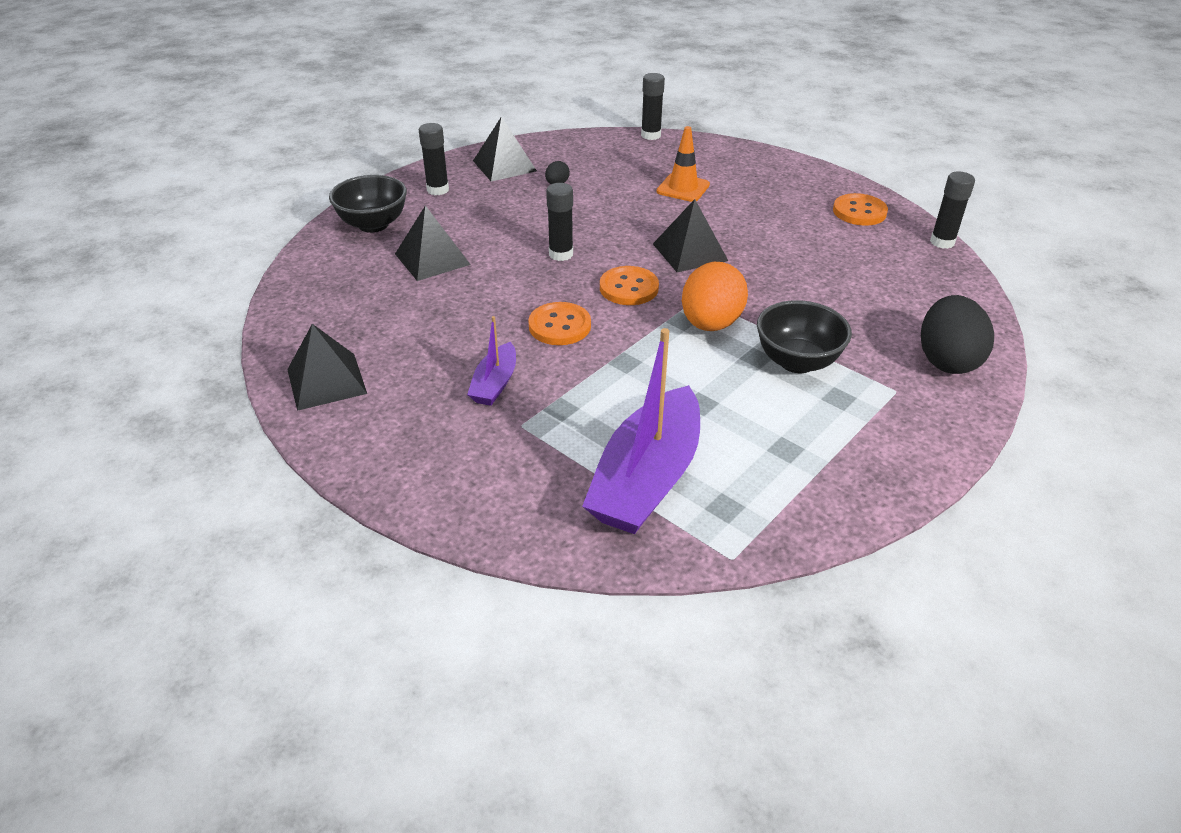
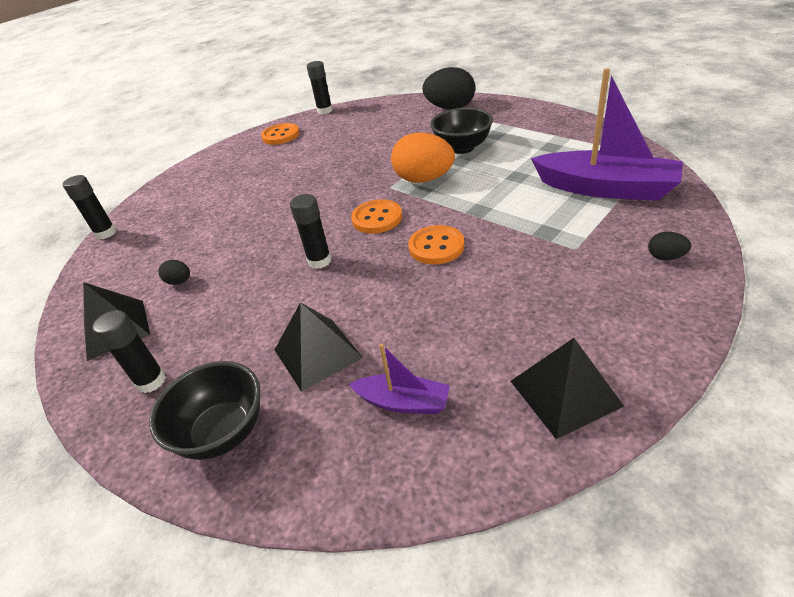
camera: 85 degrees left, 0 degrees up
purple boat [467,316,516,406] -> purple boat moved to [349,344,450,414]
black pyramid [653,199,728,272] -> none
orange traffic cone [657,126,710,202] -> none
none -> black egg [648,232,691,260]

